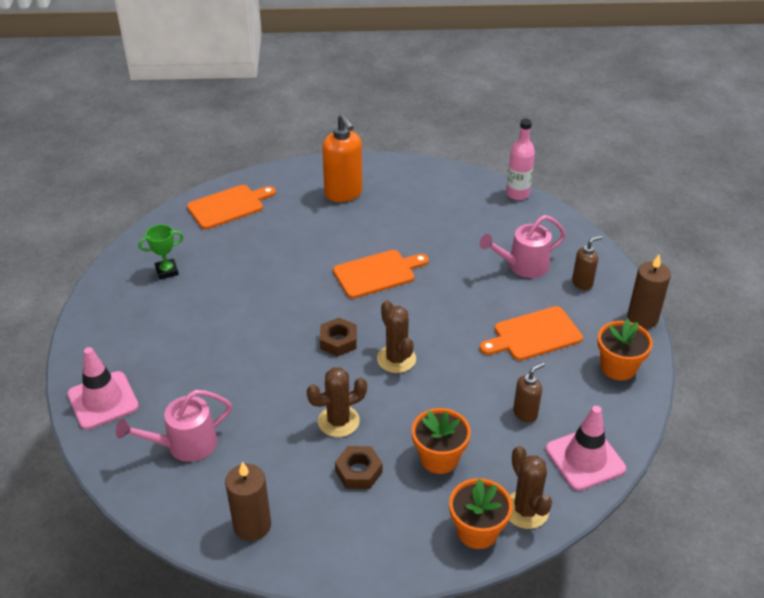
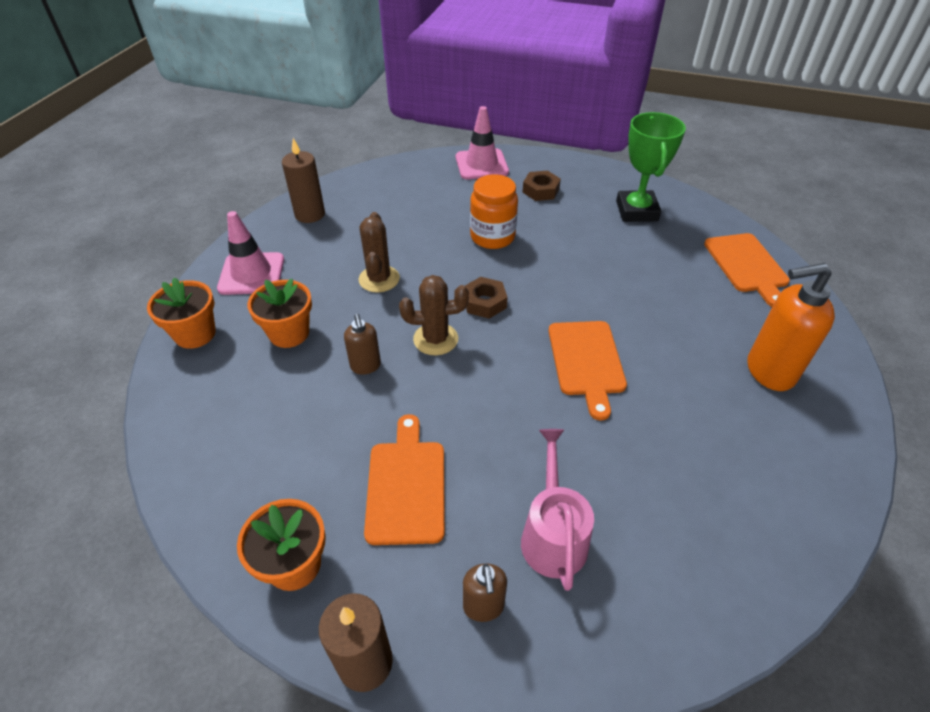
camera: 110 degrees right, 5 degrees up
pink watering can [116,390,232,462] -> none
green trophy [139,224,183,280] -> green trophy [616,112,686,222], size x1.79
brown nut [335,446,383,489] -> brown nut moved to [522,171,561,201]
pink bottle [506,119,535,200] -> none
brown cactus [509,446,552,529] -> none
brown soap dispenser [513,362,545,422] -> brown soap dispenser moved to [344,314,381,375]
pink traffic cone [546,406,626,491] -> pink traffic cone moved to [217,211,284,295]
none -> orange jar [470,174,518,249]

